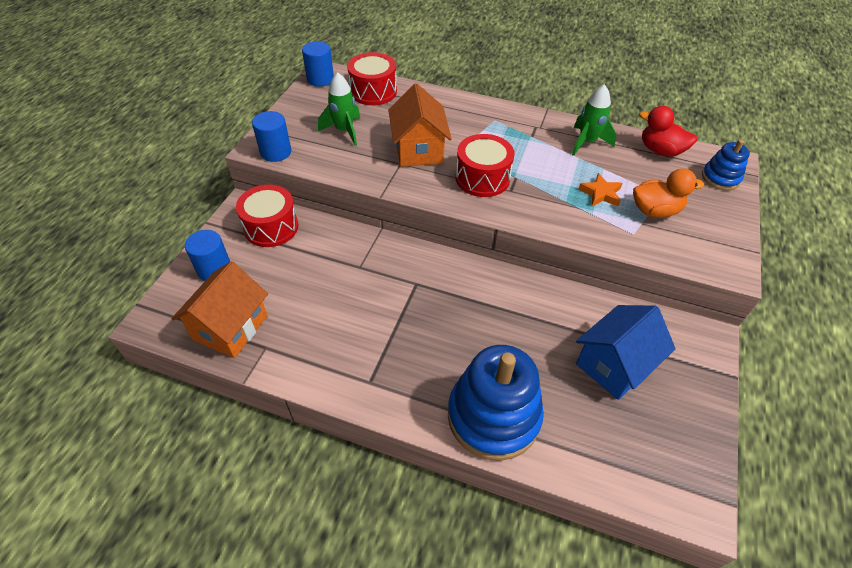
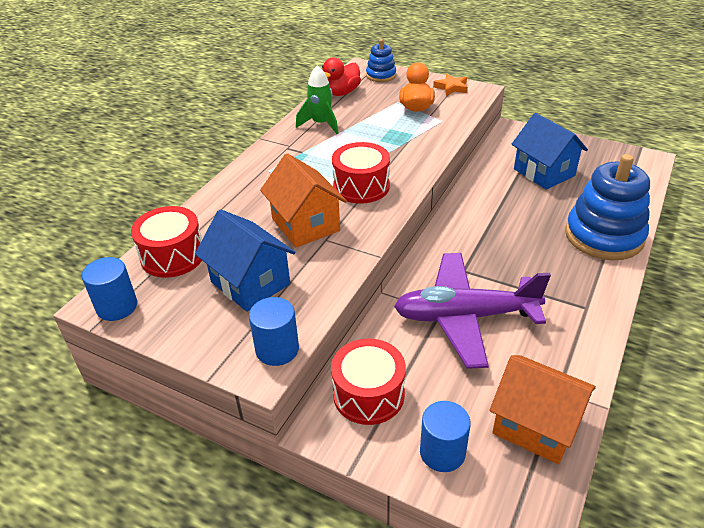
camera: 80 degrees left, 10 degrees down
green rocket [318,72,360,146] -> blue house [195,209,295,312]
orange house [388,84,452,167] -> orange house turned 60 degrees clockwise [260,153,347,248]
orange star [579,173,623,207] -> orange star moved to [433,74,468,96]
none -> purple plane [394,253,551,369]

